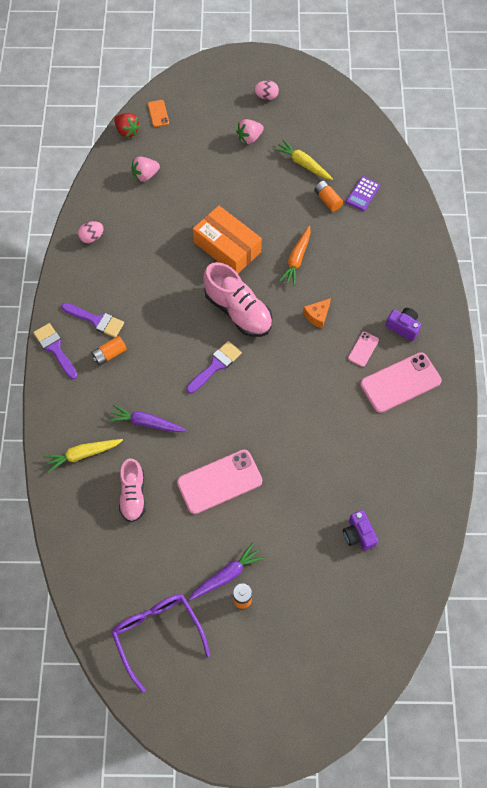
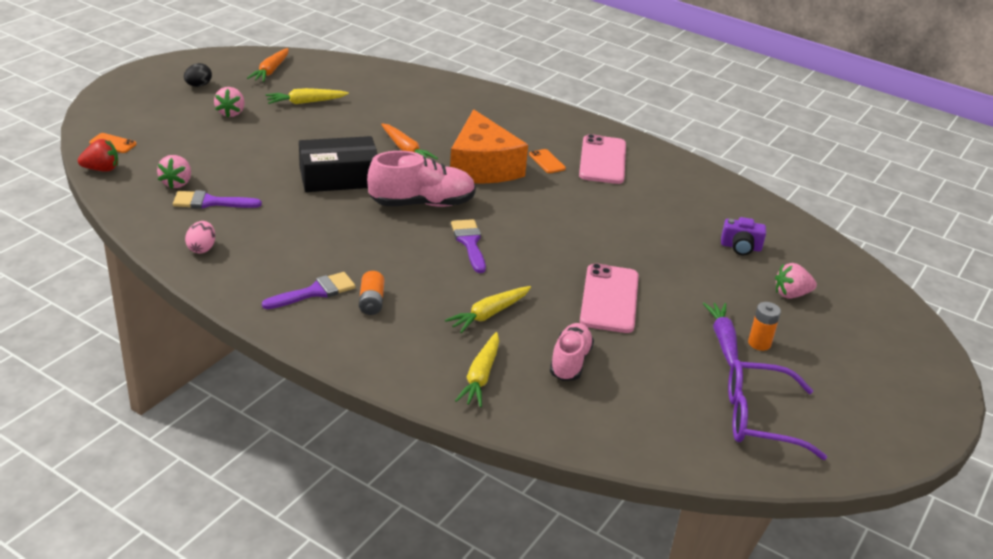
camera: 60 degrees left, 30 degrees down
purple brush [33,323,78,379] -> purple brush moved to [173,190,262,209]
purple carrot [108,405,187,432] -> yellow carrot [445,286,531,333]
pink shoe [119,458,146,522] -> pink shoe turned 105 degrees counterclockwise [550,323,594,381]
orange box [193,205,262,273] -> black box [299,136,378,192]
pink egg [254,80,279,100] -> black egg [184,63,212,87]
orange cheese [303,298,331,328] -> orange cheese [450,109,528,184], size x2.49
orange battery [314,181,343,212] -> none
purple calculator [346,176,380,211] -> none
pink phone [348,332,379,367] -> orange phone [529,149,566,173]
purple camera [385,308,421,341] -> none
none -> orange carrot [247,48,289,82]
none -> pink strawberry [775,263,817,299]

